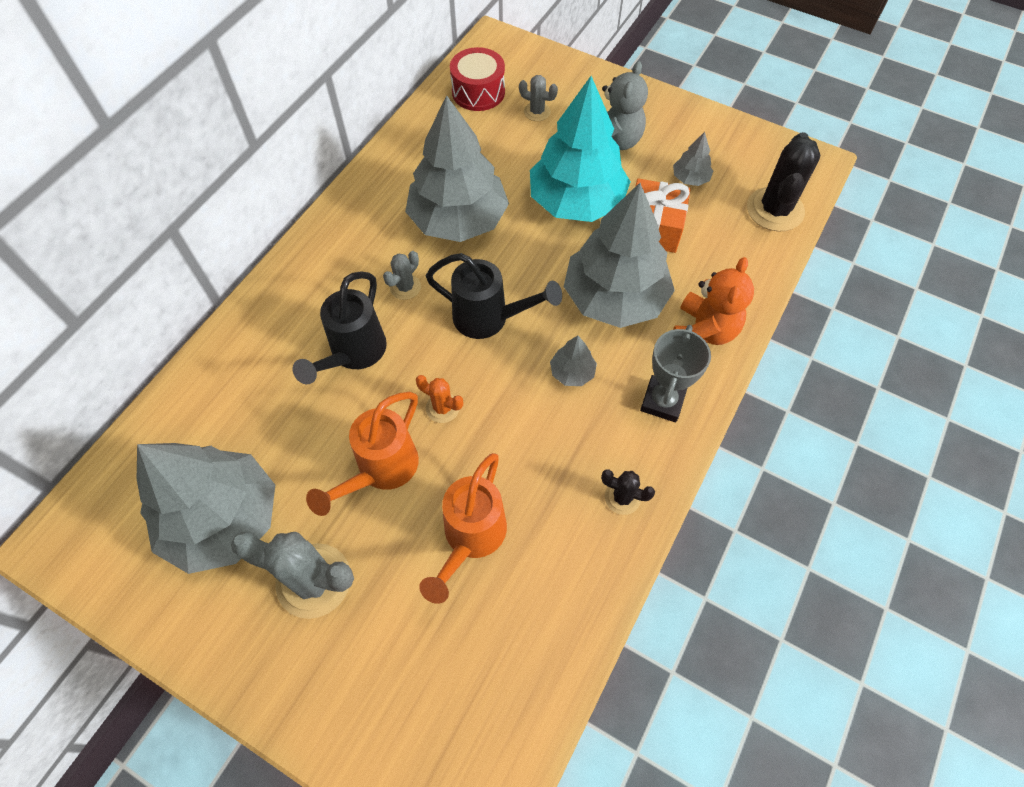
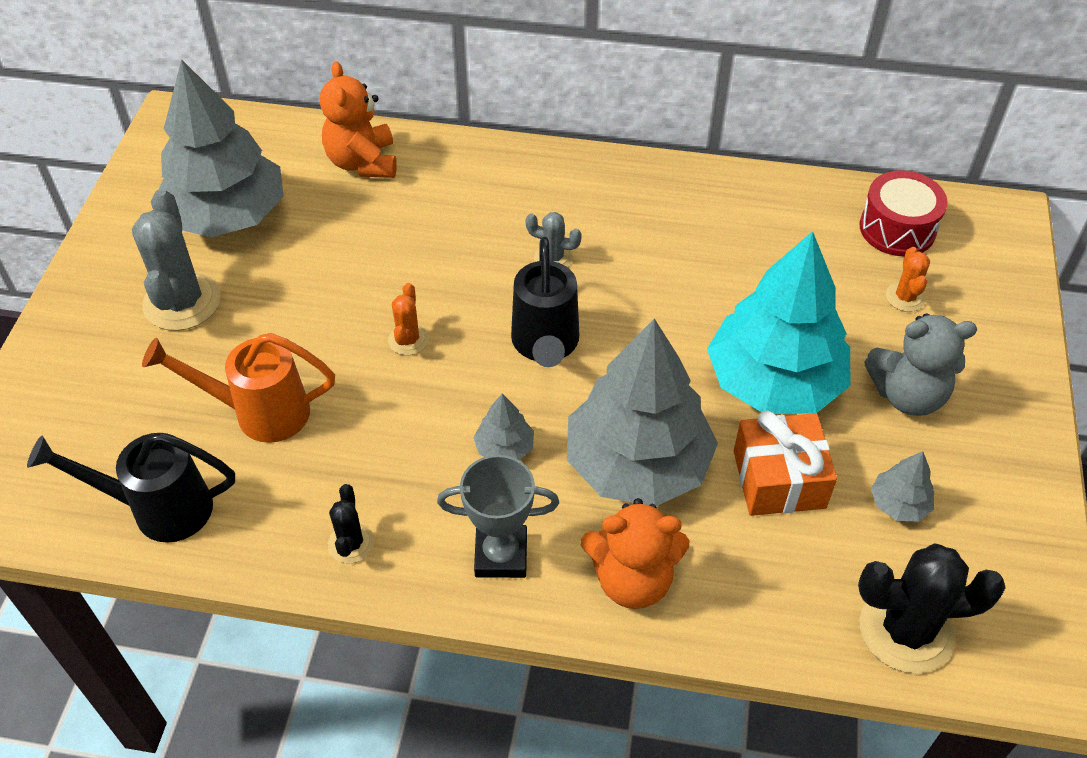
camera: 70 degrees right, 10 degrees down
black watering can [293,271,387,384] -> black watering can moved to [27,433,235,543]
orange watering can [306,392,419,516] -> none
grey tree [405,95,509,242] -> none
grey cactus [519,75,558,121] -> orange cactus [886,247,930,312]
none -> orange teddy bear [320,61,397,178]

